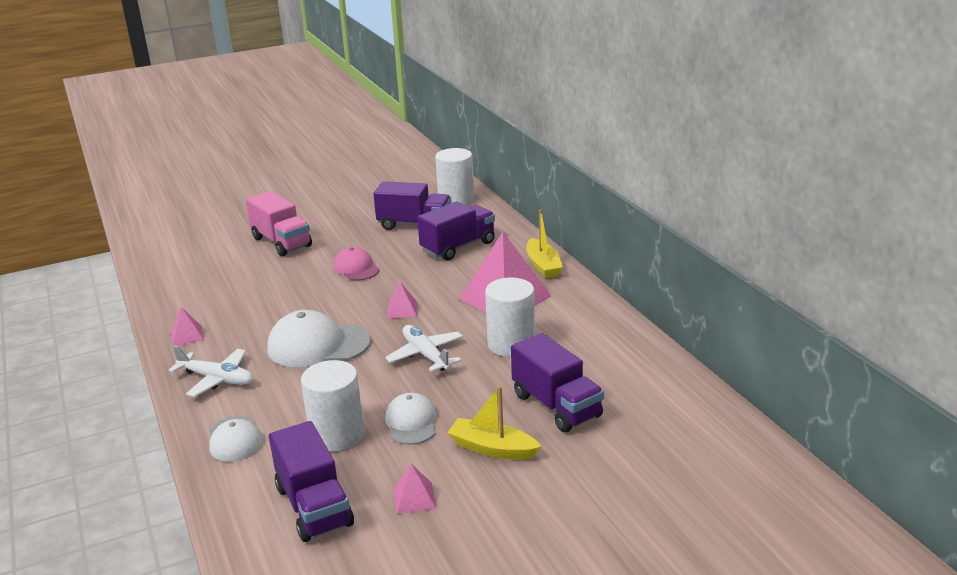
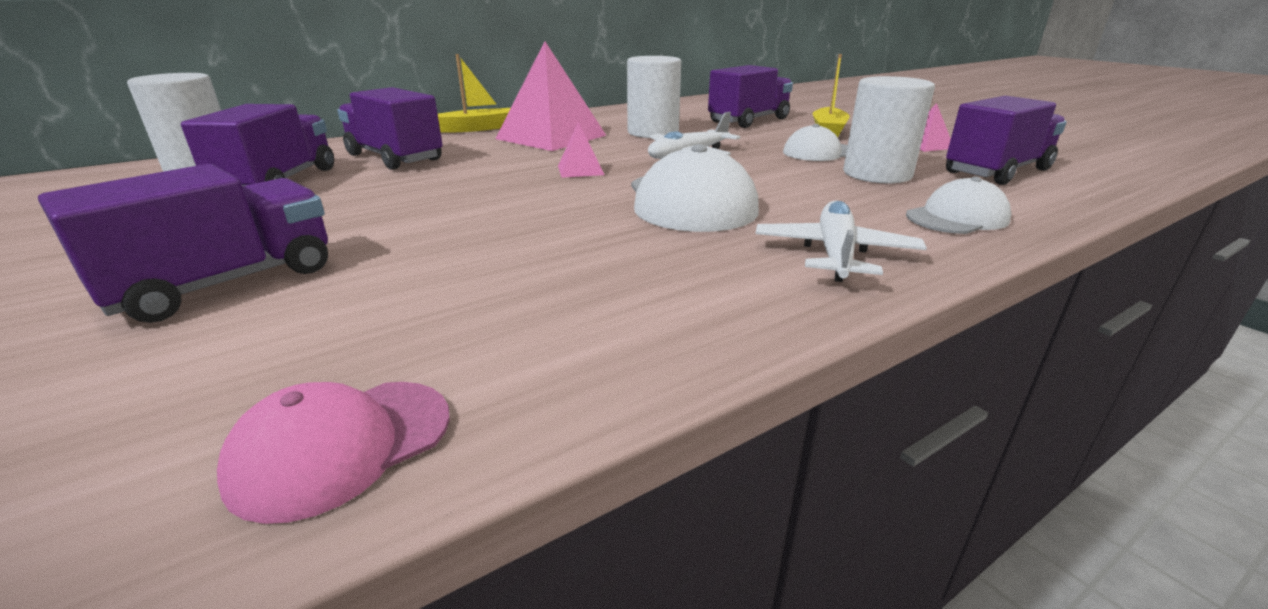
camera: 100 degrees left, 0 degrees up
pink pyramid [171,307,204,346] -> none
pink truck [246,191,312,256] -> purple truck [38,164,328,323]
pink cap [334,247,380,280] -> pink cap moved to [217,382,450,524]

